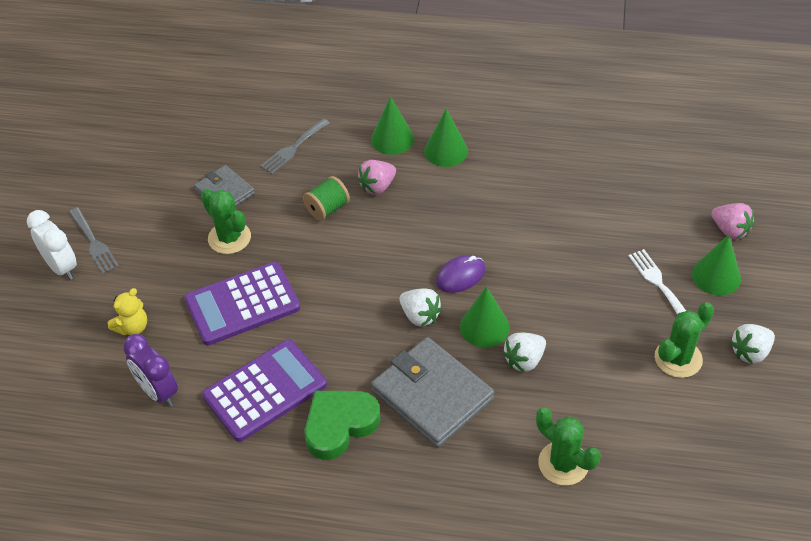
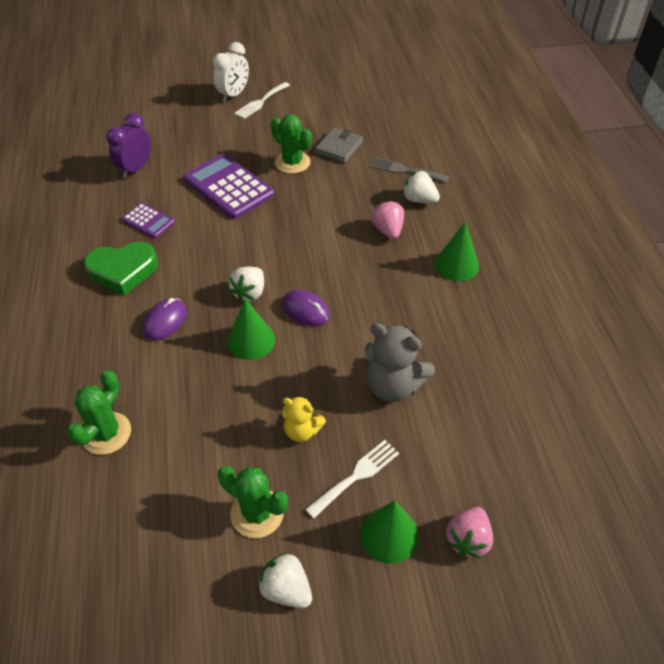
camera: 70 degrees right, 0 degrees up
grey fork [69,207,119,274] -> white fork [234,82,290,119]
yellow teddy bear [108,288,147,336] -> yellow teddy bear moved to [282,396,326,442]
green cactus [201,189,251,254] -> green cactus turned 75 degrees counterclockwise [271,114,312,174]
purple calculator [202,339,327,442] -> purple calculator [121,203,175,238], size x0.53
green spool [303,176,350,221] -> none
green heart [304,391,381,460] -> green heart turned 135 degrees clockwise [84,242,158,295]
pink strawberry [357,160,396,195] -> pink strawberry turned 45 degrees clockwise [371,201,404,239]
green cone [371,97,414,155] -> none
grey wallet [371,337,494,448] -> purple mouse [143,298,187,340]
white strawberry [503,333,546,372] -> white strawberry moved to [403,171,440,203]
none -> grey teddy bear [365,323,435,402]

